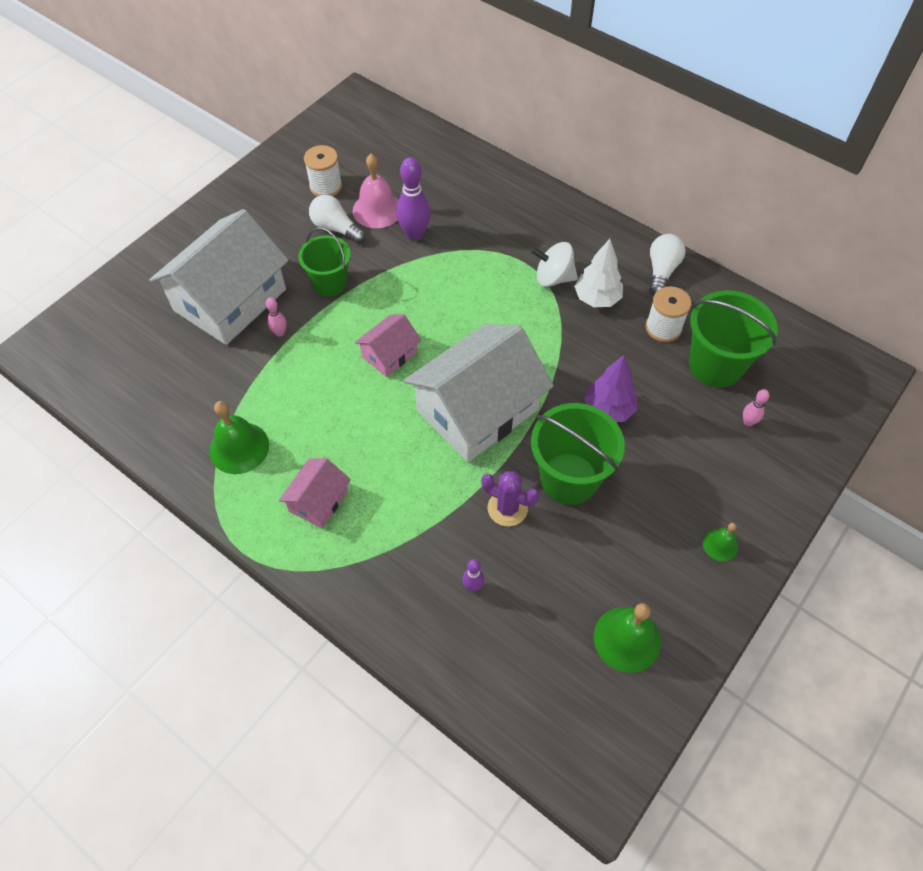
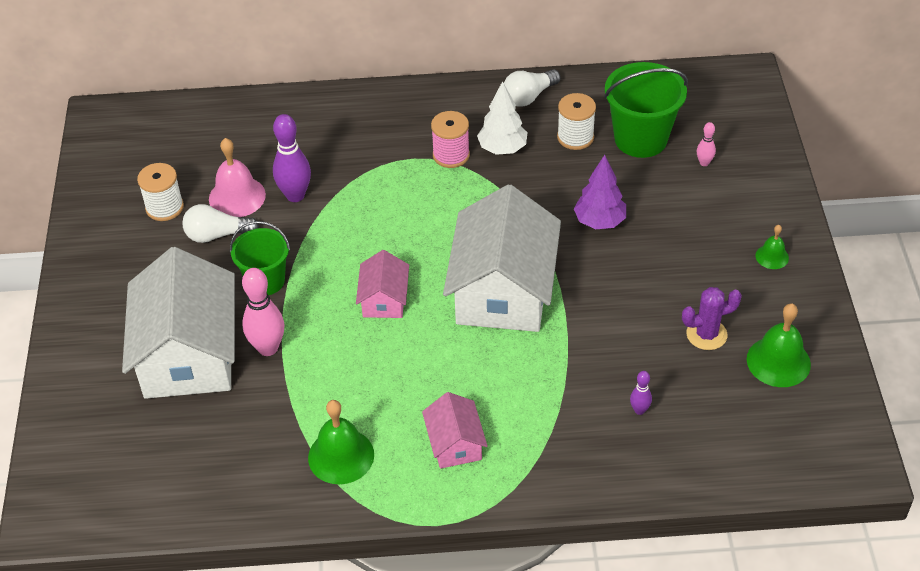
camera: 40 degrees left, 10 degrees down
pink bowling pin [266,297,287,337] -> pink bowling pin [242,268,284,356], size x1.97
purple cactus [481,471,539,526] -> purple cactus moved to [682,287,742,350]
white spinning top [531,242,578,287] -> pink spool [431,111,470,168]
green bucket [531,403,625,505] -> none
white light bulb [650,234,686,295] -> white light bulb turned 105 degrees counterclockwise [504,69,561,107]

